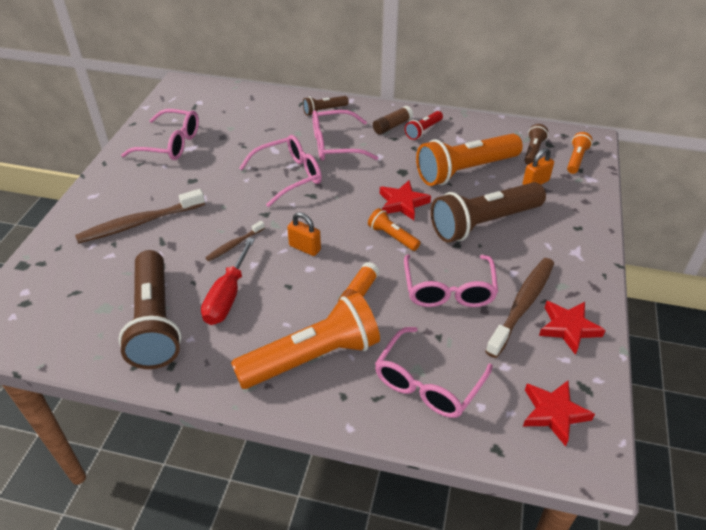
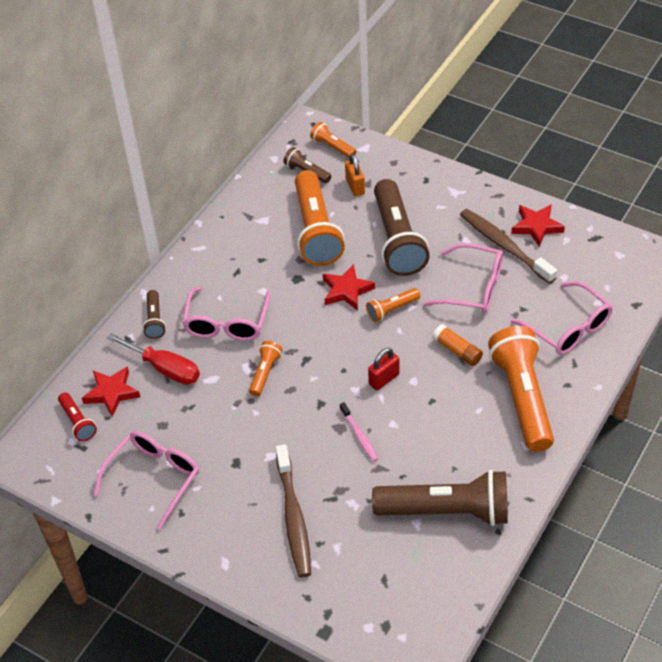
camera: 70 degrees left, 5 degrees up
red screwdriver [201,238,255,325] -> red screwdriver moved to [107,333,200,385]
brown toothbrush [205,221,265,261] -> pink toothbrush [340,402,378,462]
pink glasses [239,135,322,207] -> orange flashlight [249,341,283,397]
orange padlock [287,212,321,256] -> red padlock [368,348,400,390]
brown glue stick [373,106,413,135] -> none
red flashlight [405,111,443,140] -> red flashlight moved to [58,392,97,441]
red star [523,381,595,446] -> red star moved to [82,366,140,417]

